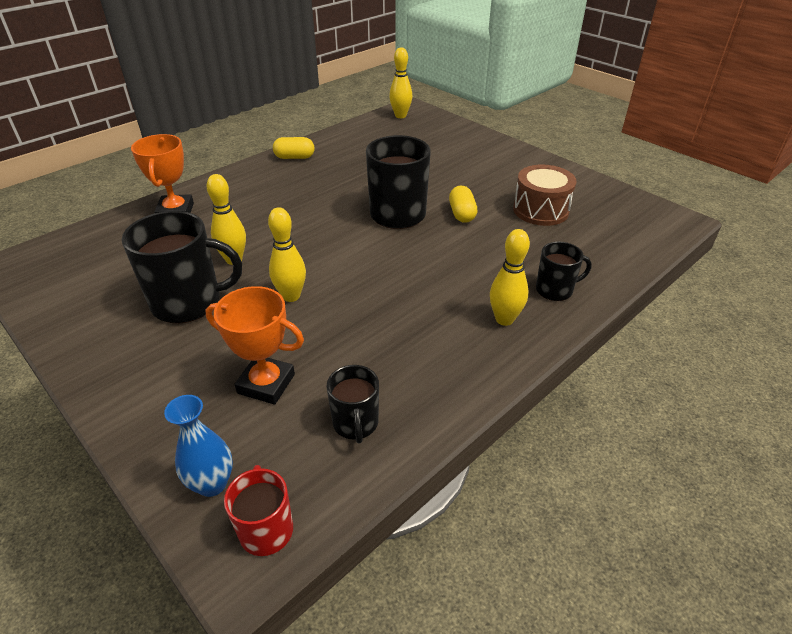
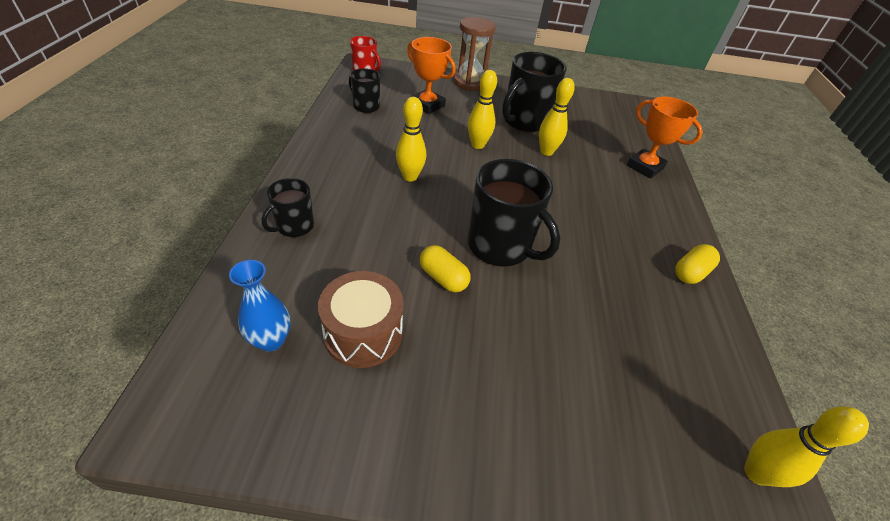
camera: 135 degrees right, 5 degrees up
blue vase [164,395,233,497] -> blue vase moved to [229,260,291,352]
orange trophy [206,286,304,405] -> orange trophy turned 60 degrees clockwise [407,37,456,114]
yellow bowling pin [490,229,530,326] -> yellow bowling pin moved to [396,97,426,182]
none -> brown hourglass [454,17,496,91]

